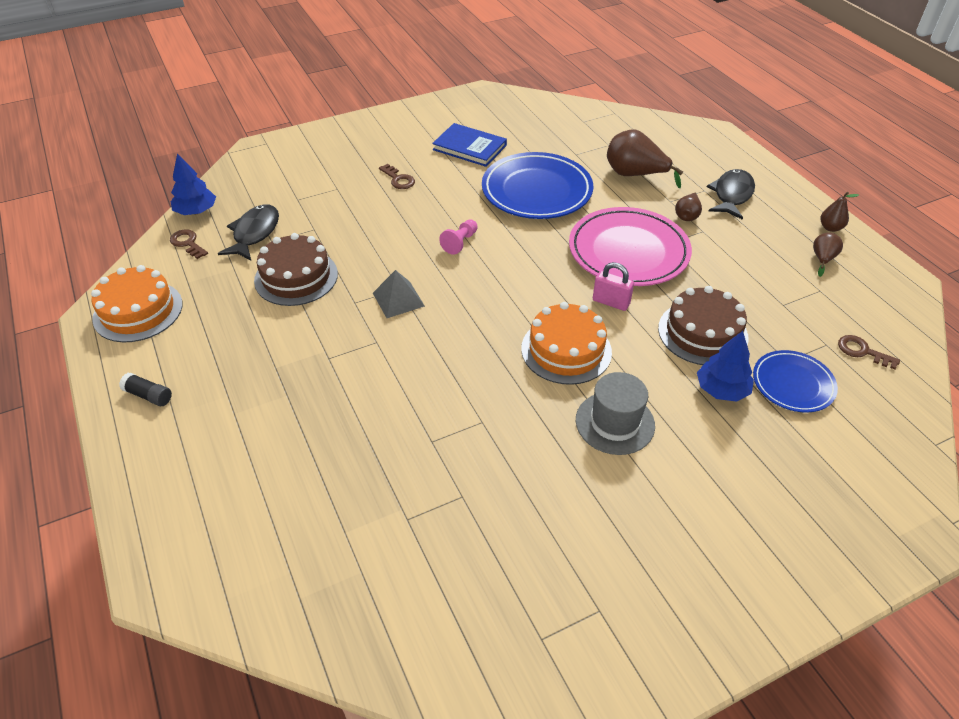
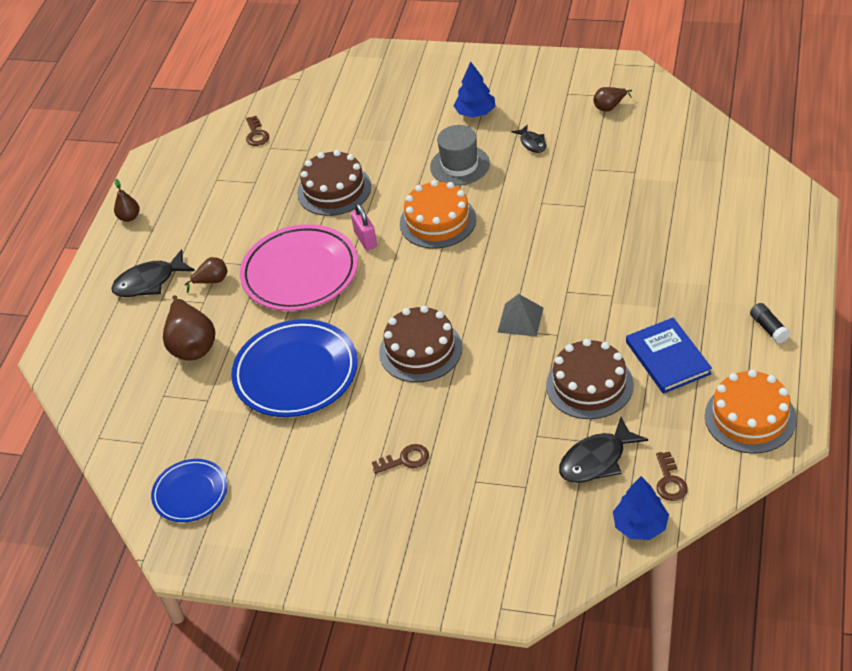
camera: 135 degrees left, 0 degrees up
brown key [379,164,415,189] -> brown key turned 75 degrees clockwise [372,444,429,474]
blue book [432,123,507,167] -> blue book moved to [626,318,712,394]
pink pawn [439,219,478,255] -> brown cake [379,306,462,382]
blue tree [697,331,754,402] -> blue tree moved to [454,62,495,118]
blue plate [753,350,838,413] -> blue plate moved to [151,459,228,522]
brown pear [813,233,843,277] -> brown pear moved to [593,87,632,112]
none -> black fish [511,124,546,153]

